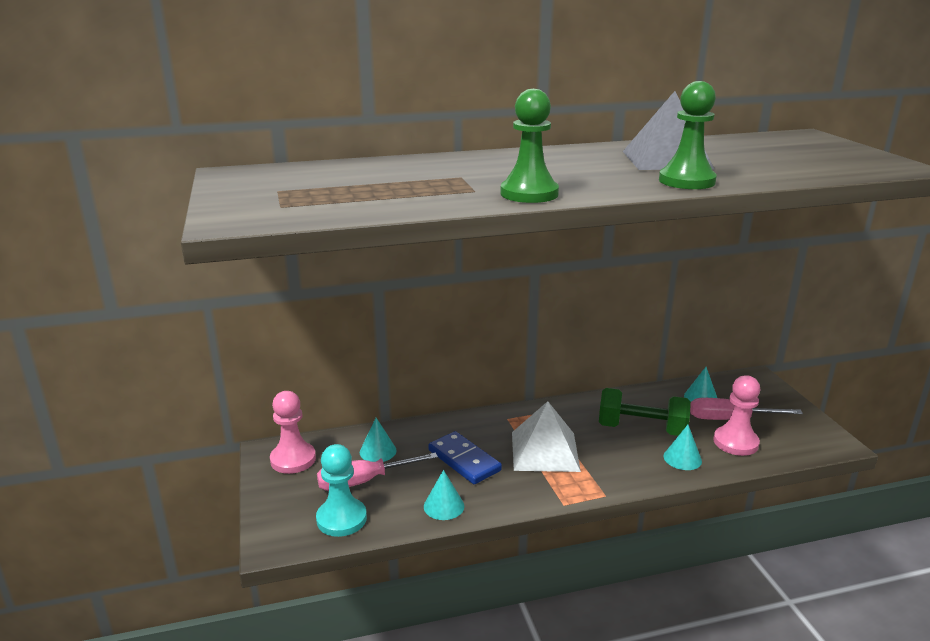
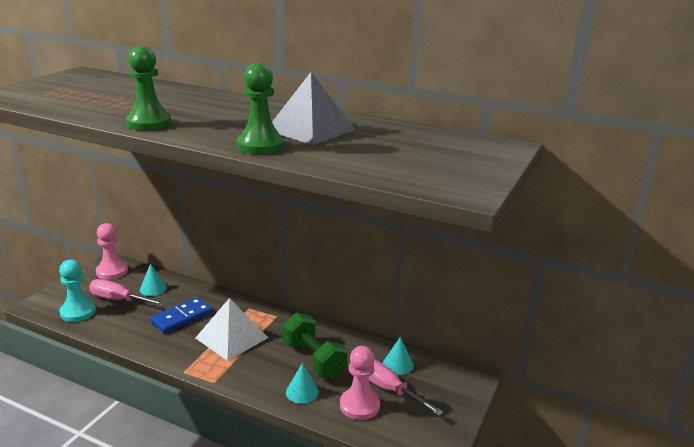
camera: 40 degrees right, 0 degrees up
turquoise cone [424,470,464,520] -> none
blue domino [428,431,502,484] -> blue domino turned 45 degrees clockwise [150,297,213,334]

